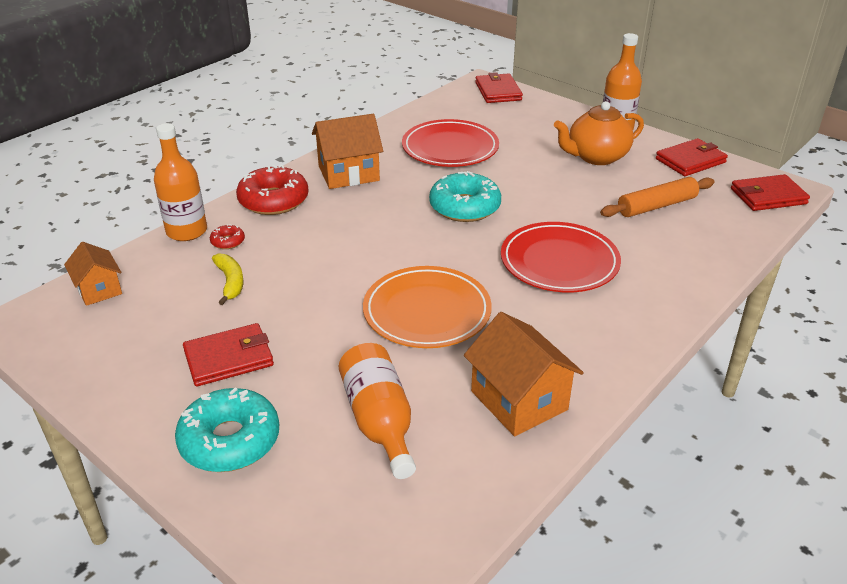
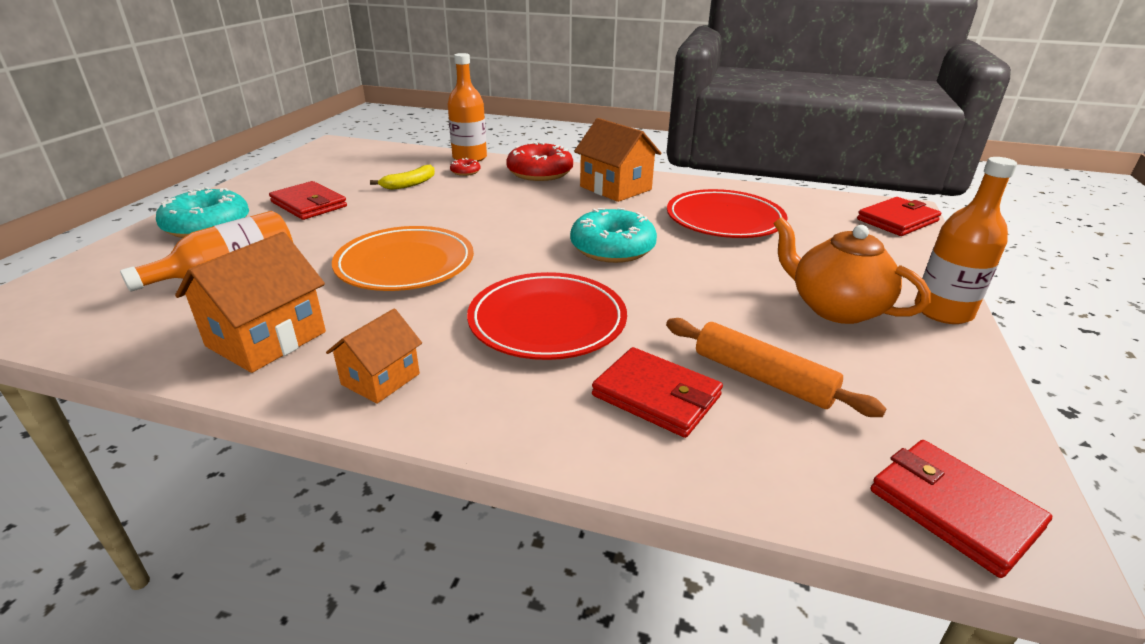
camera: 65 degrees right, 5 degrees down
orange house [64,242,122,306] -> orange house moved to [326,309,422,404]
red wallet [656,138,728,176] -> red wallet moved to [592,347,723,438]

